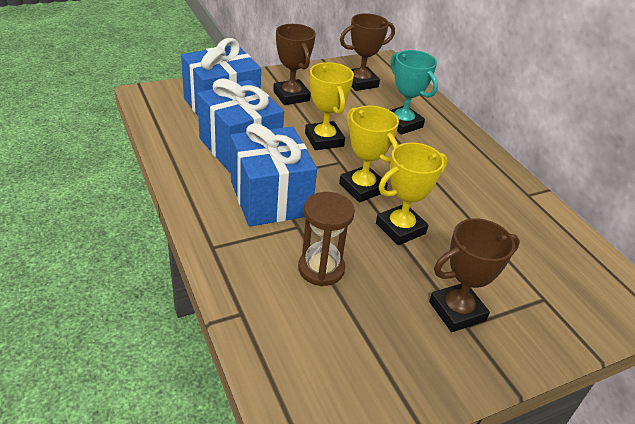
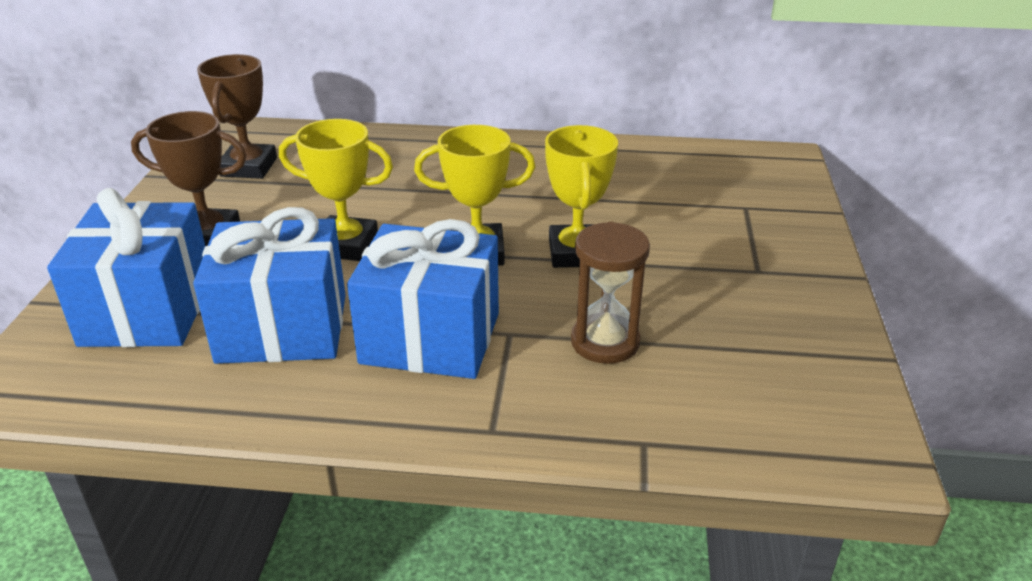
camera: 55 degrees left, 5 degrees down
turquoise trophy [390,50,438,135] -> none
brown trophy [429,218,520,332] -> none

